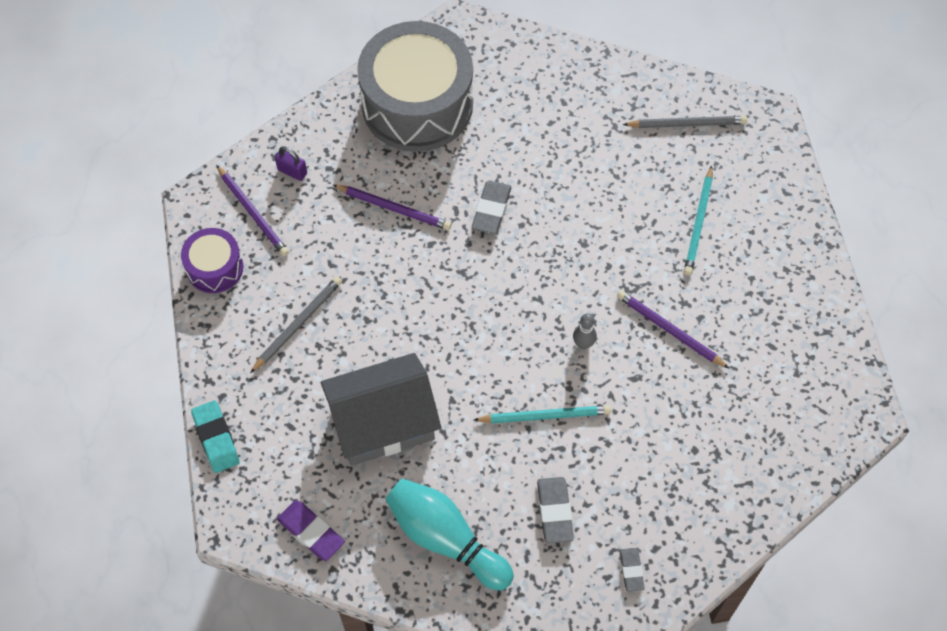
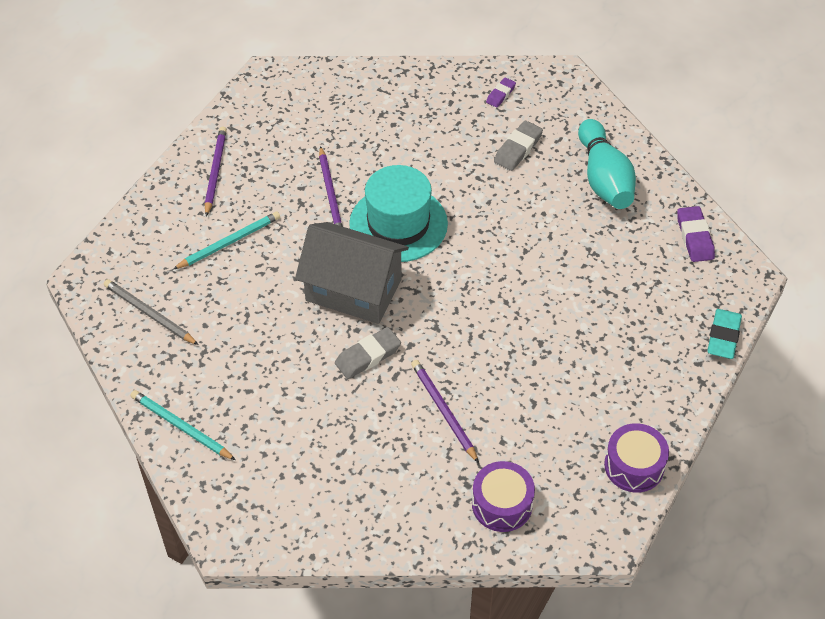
camera: 140 degrees left, 10 degrees down
purple pencil [216,165,289,256] -> purple pencil moved to [205,127,227,216]
grey pencil [250,276,342,373] -> none
purple padlock [275,147,307,181] -> purple drum [472,461,535,532]
grey house [321,353,441,466] -> grey house moved to [295,222,409,324]
grey drum [357,21,473,152] -> none
turquoise pencil [474,405,611,423] -> turquoise pencil moved to [131,390,236,460]
grey bowling pin [573,313,597,350] -> turquoise hat [349,165,448,262]
grey eraser [620,548,645,592] -> purple eraser [486,78,516,108]

